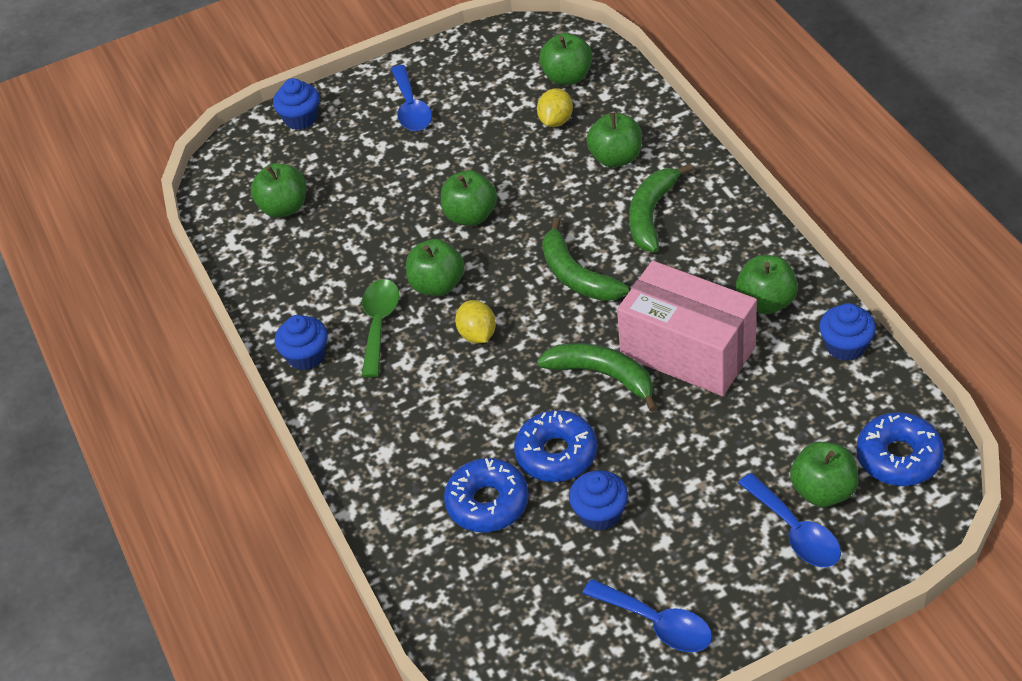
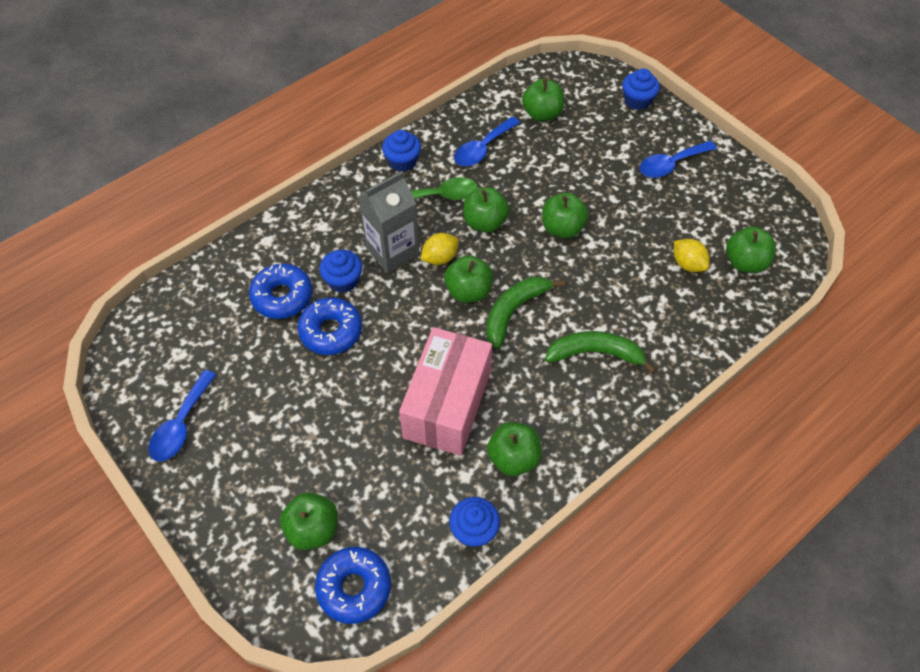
camera: 70 degrees right, 10 degrees up
yellow lemon [537,88,573,127] -> yellow lemon turned 45 degrees clockwise [674,239,710,272]
green banana [537,343,658,412] -> none
blue cupcake [569,470,628,531] -> blue cupcake moved to [319,250,362,293]
green apple [586,112,642,168] -> green apple moved to [444,255,493,303]
blue spoon [738,473,841,567] -> blue spoon moved to [454,117,520,166]
none -> grey carton [358,171,419,273]

